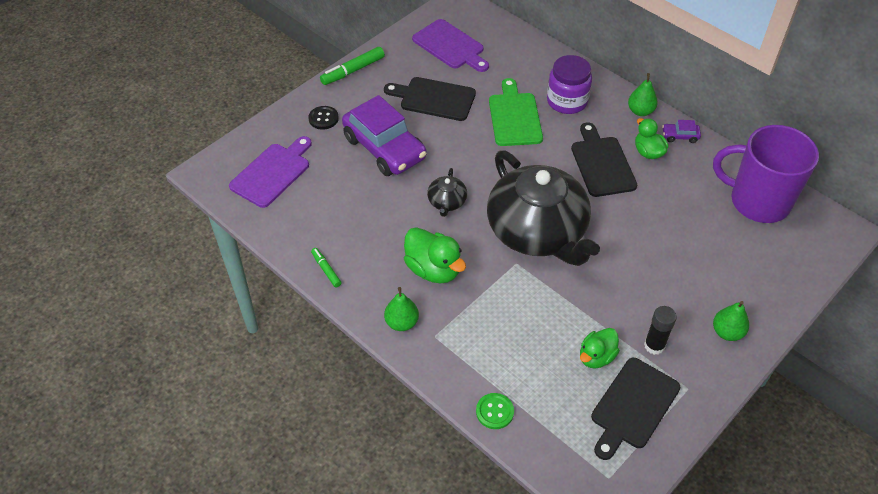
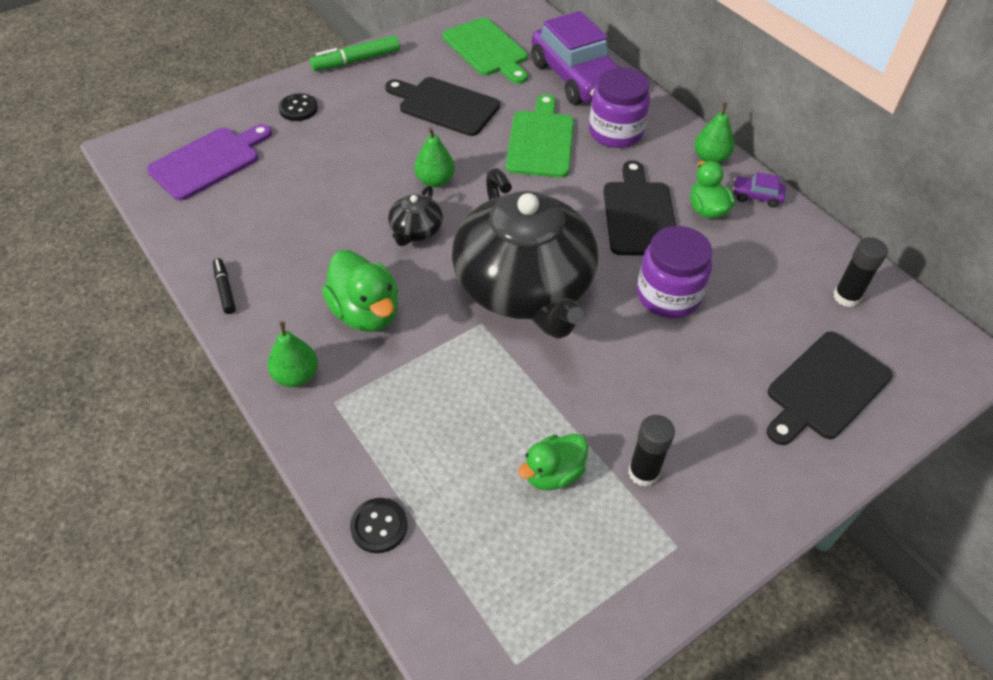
camera: 10 degrees right, 0 degrees up
green marker [311,248,341,287] -> black marker [213,258,236,314]
purple car [342,95,427,176] -> purple car moved to [531,11,619,105]
purple cutting board [412,19,489,72] -> green cutting board [443,18,528,84]
green button [476,393,514,429] -> black button [350,498,408,553]
black cutting board [591,358,681,460] -> black cutting board moved to [767,331,893,445]
purple mug [713,125,819,223] -> black glue stick [833,237,888,307]
green pear [713,301,749,341] -> green pear moved to [414,127,455,187]
none -> purple jar [637,226,712,318]

